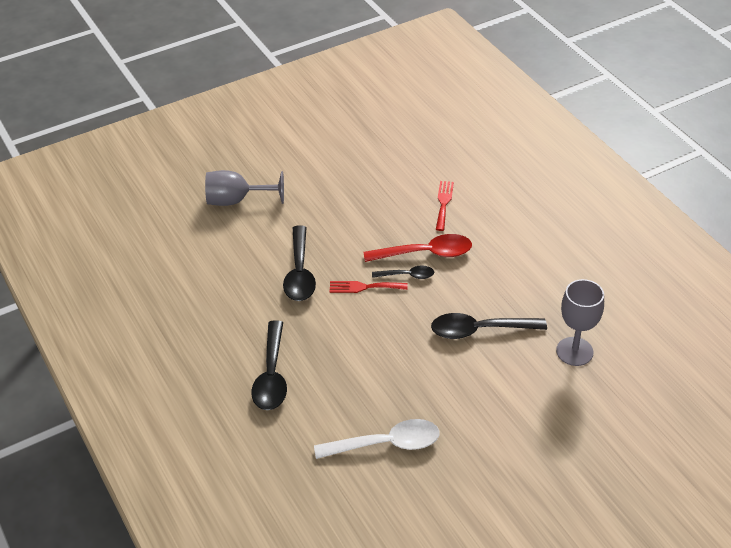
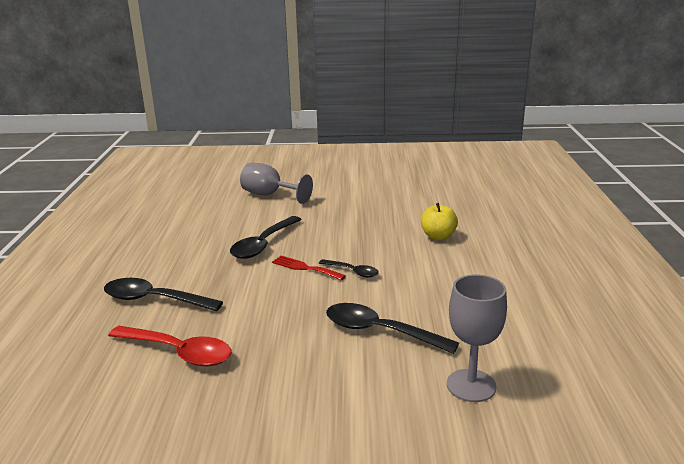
camera: 30 degrees right, 20 degrees down
black spoon [251,320,287,410] -> black spoon turned 75 degrees clockwise [104,278,223,311]
white spoon [314,419,439,459] -> none
red spoon [364,234,472,262] -> red spoon moved to [108,326,232,366]
red fork [436,181,454,231] -> yellow apple [421,203,458,240]

